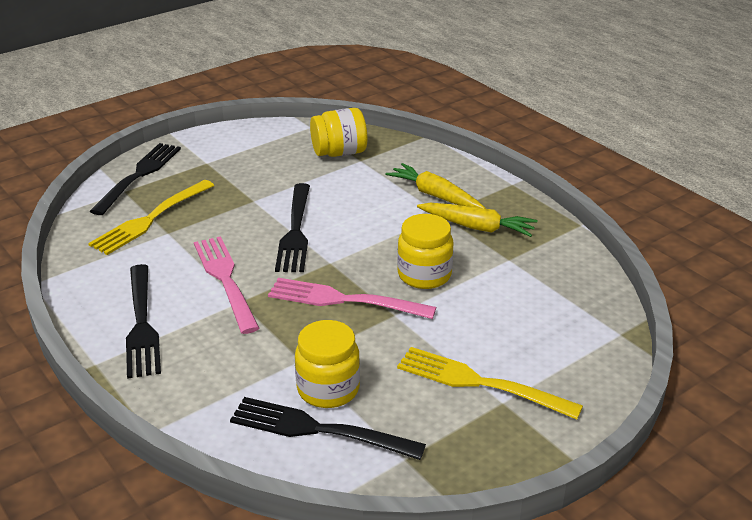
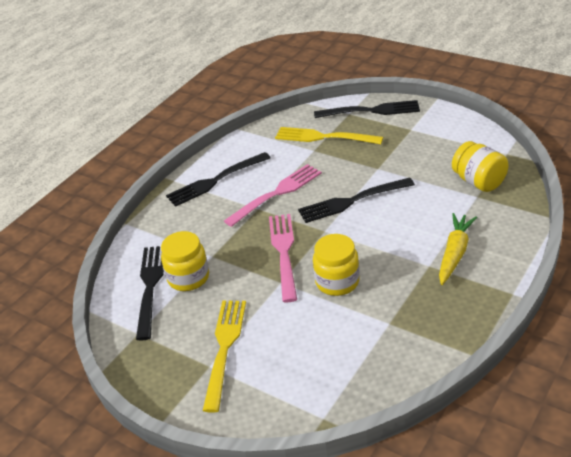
camera: 75 degrees right, 5 degrees up
yellow carrot [417,203,538,237] -> none

